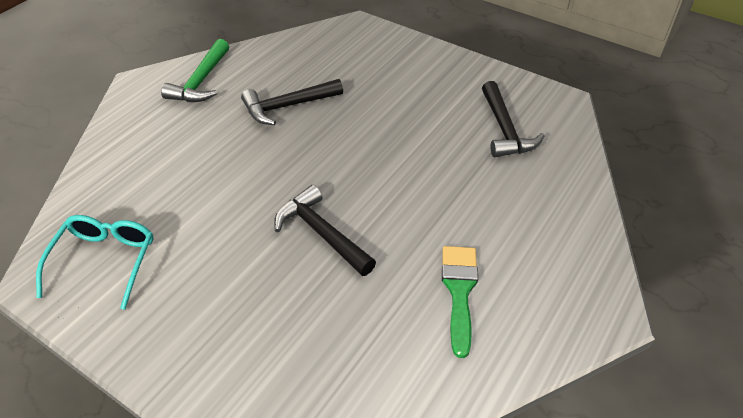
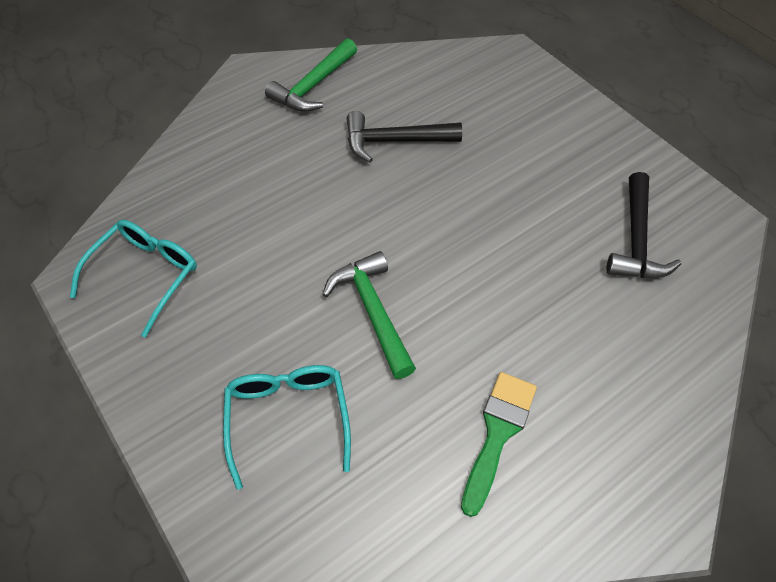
camera: 20 degrees right, 10 degrees up
black hammer [274,185,376,276] -> green hammer [322,251,416,379]
none -> turquoise glasses [223,365,351,490]

